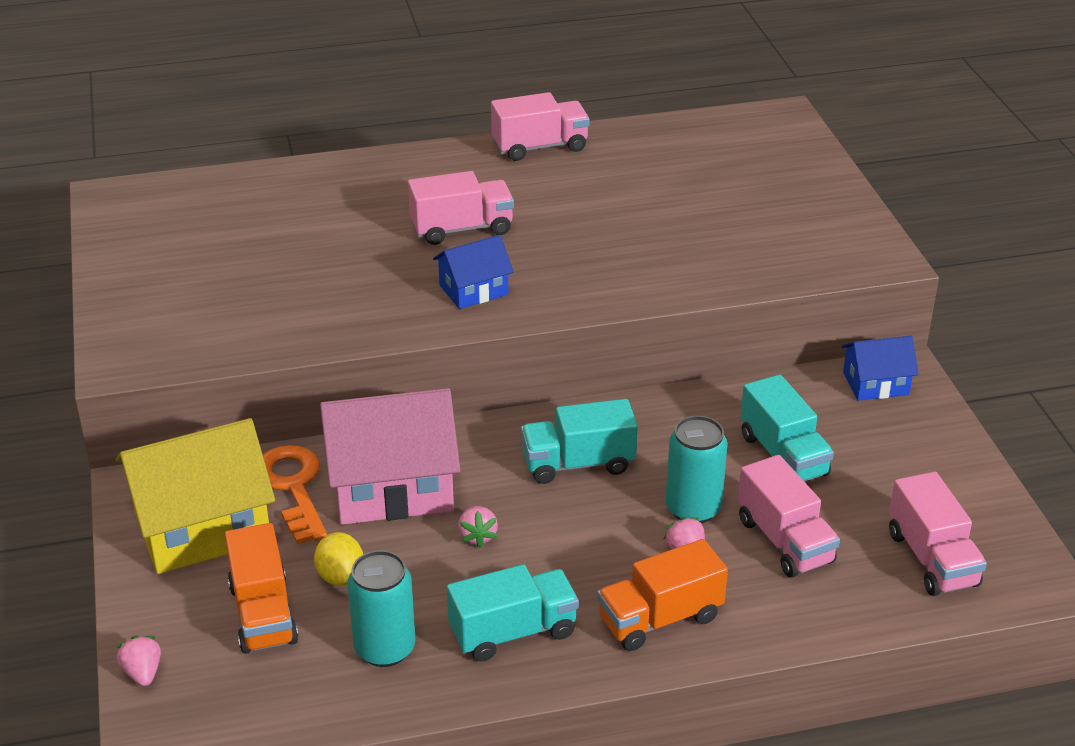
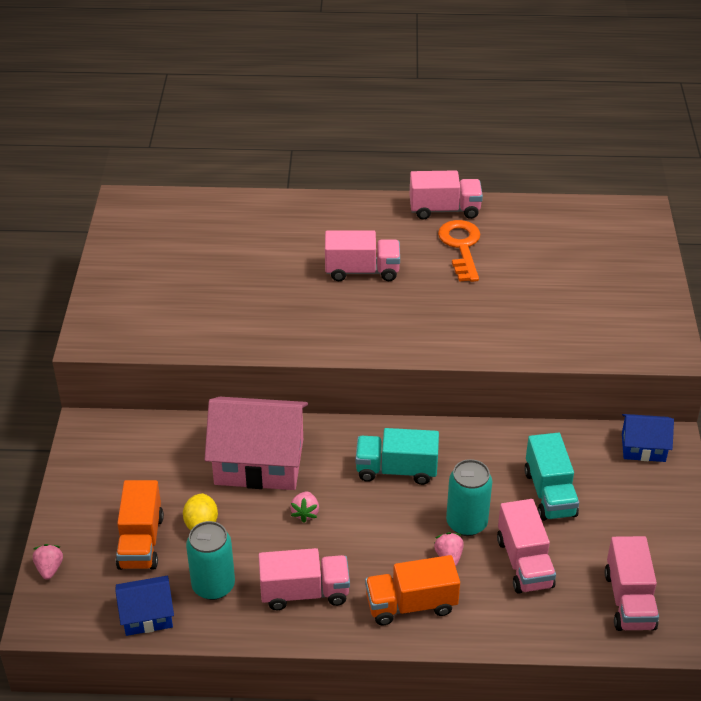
camera: 15 degrees right, 5 degrees up
yellow house [116,418,275,574] -> none
orange key [263,445,327,544] -> orange key moved to [438,220,481,282]
blue house [433,235,514,309] -> blue house moved to [115,576,174,636]
turquoise truck [447,564,579,662] -> pink truck [258,548,350,610]

